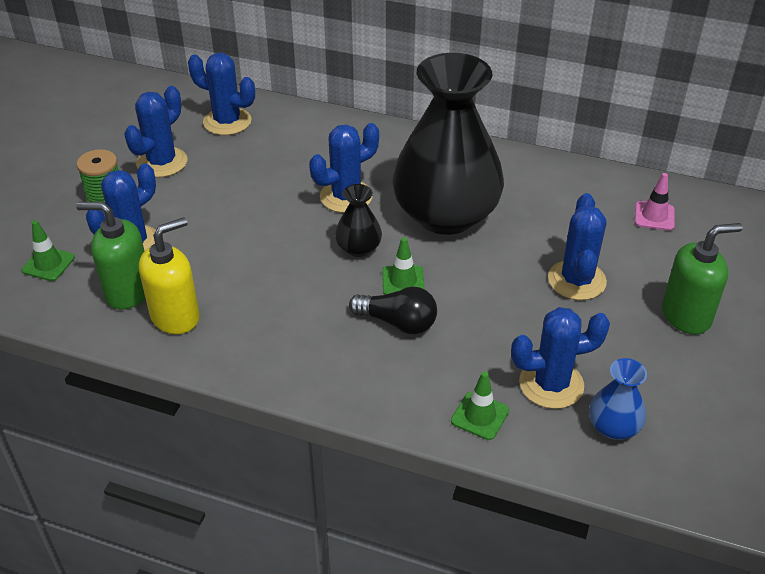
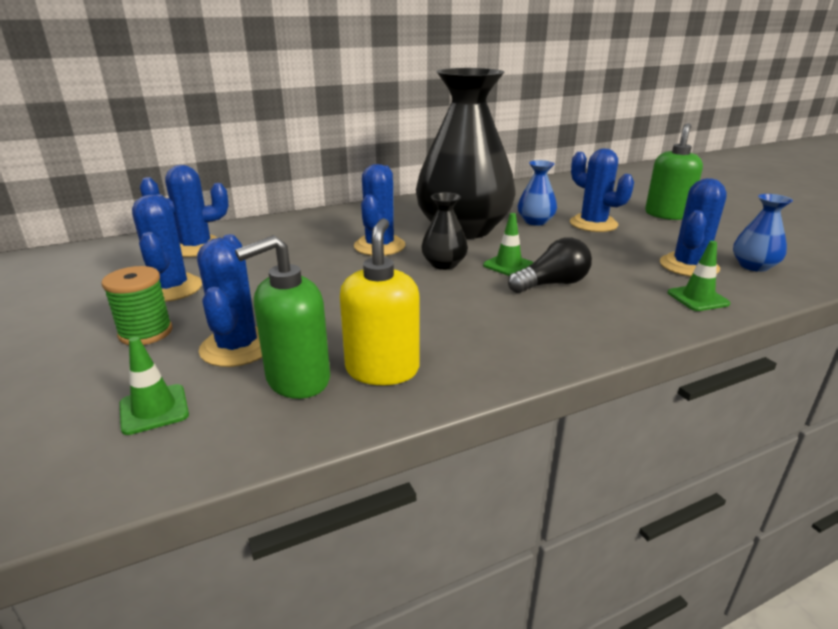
camera: 45 degrees left, 15 degrees down
pink traffic cone [635,173,675,231] -> none
none -> blue vase [517,160,557,226]

